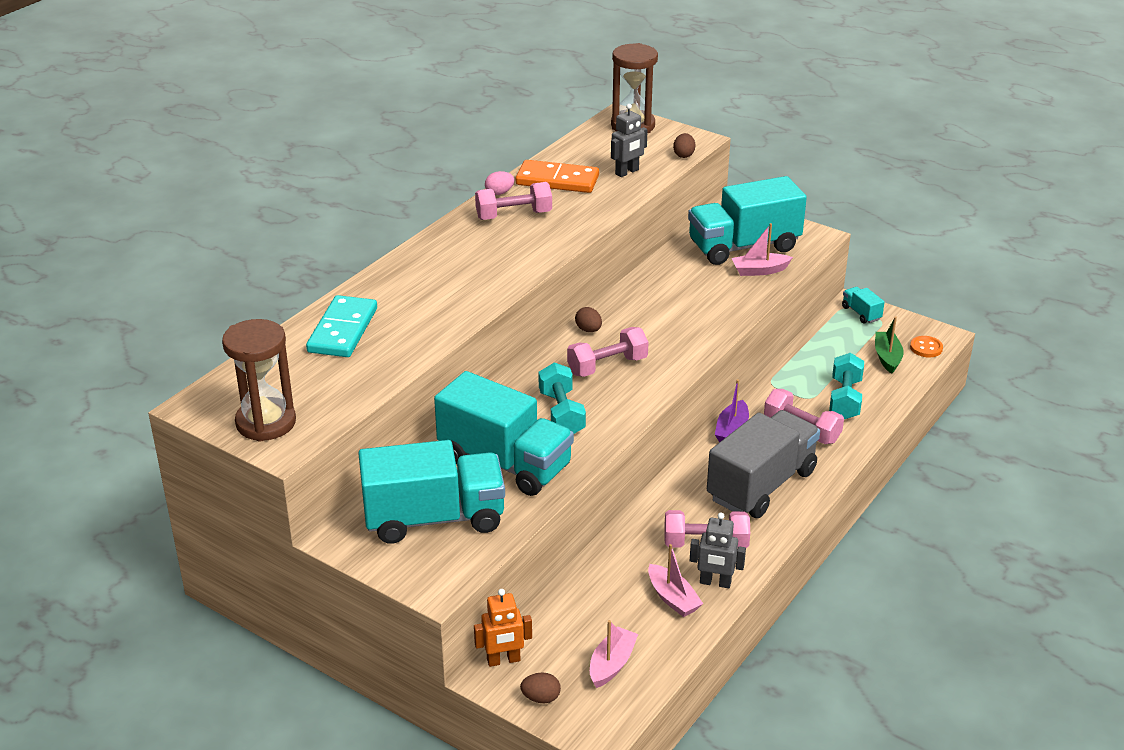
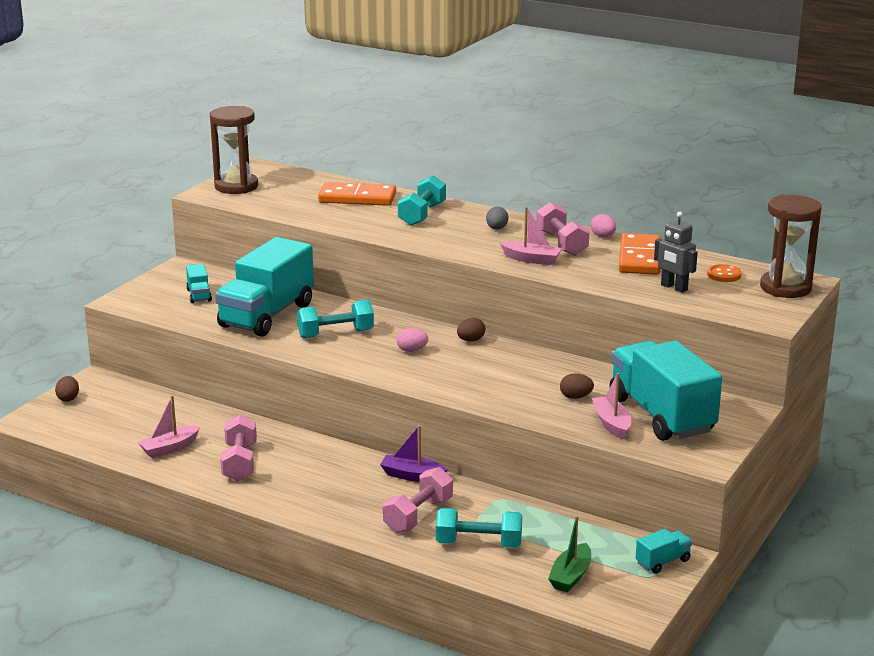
camera: 85 degrees right, 10 degrees down
turquoise domino [306,295,377,357] -> orange domino [318,182,396,206]
turquoise truck [358,440,505,544] -> turquoise truck [186,264,212,303], size x0.41
orange robot [474,589,532,667] -> none
pink dumbbell [567,327,648,377] -> pink egg [396,328,428,352]
pink boat [590,620,638,688] -> pink boat moved to [500,207,562,265]
brown egg [673,133,695,158] -> brown egg moved to [560,373,594,399]
grey robot [690,513,746,588] -> none
grey truck [707,410,820,518] -> none
green boat [875,316,904,374] -> green boat turned 120 degrees clockwise [548,516,591,592]
orange button [910,336,943,357] -> orange button moved to [707,264,742,282]
none -> turquoise dumbbell [398,175,446,226]
none -> grey egg [486,207,509,230]

